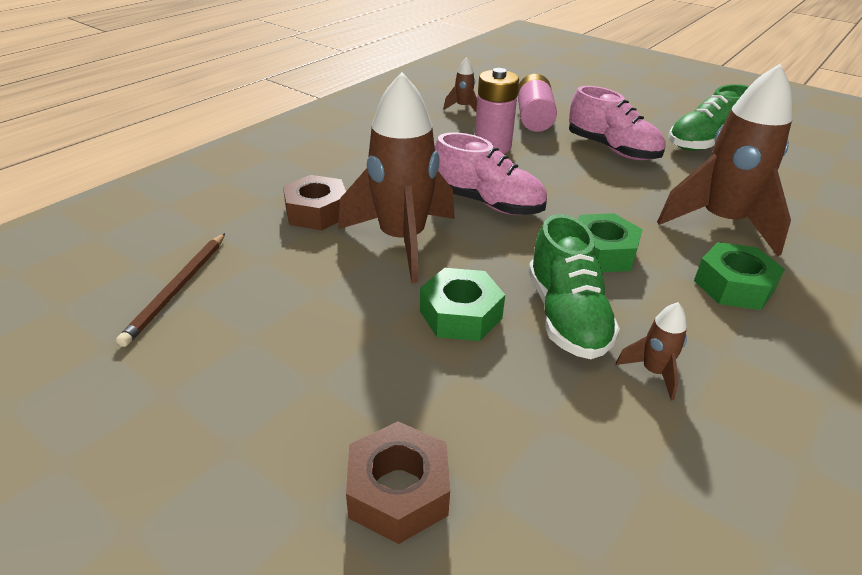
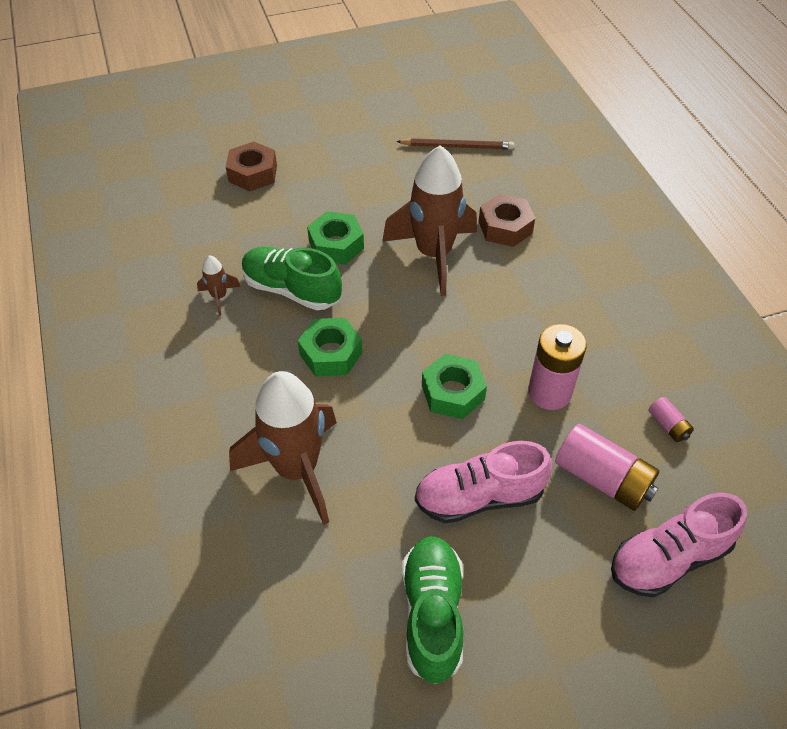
camera: 125 degrees right, 15 degrees up
brown pencil [116,233,225,347] -> brown pencil turned 135 degrees clockwise [396,138,514,149]
pink shoe [435,133,547,215] -> pink shoe moved to [611,493,747,597]
brown rocket [444,57,477,112] -> pink battery [648,397,694,442]
green nut [694,242,785,310] -> green nut moved to [422,354,487,419]

